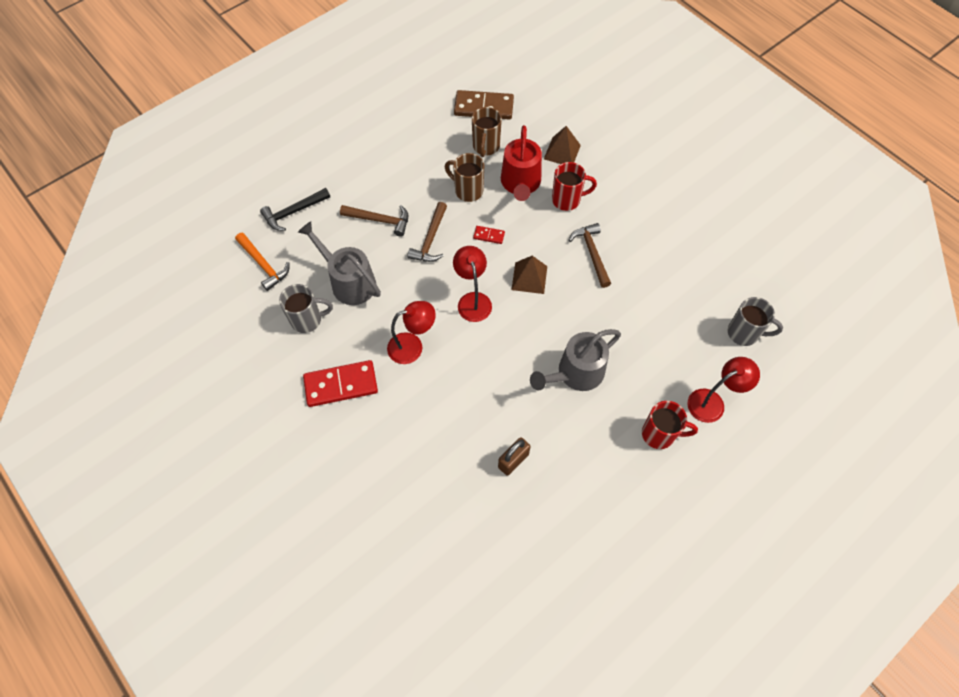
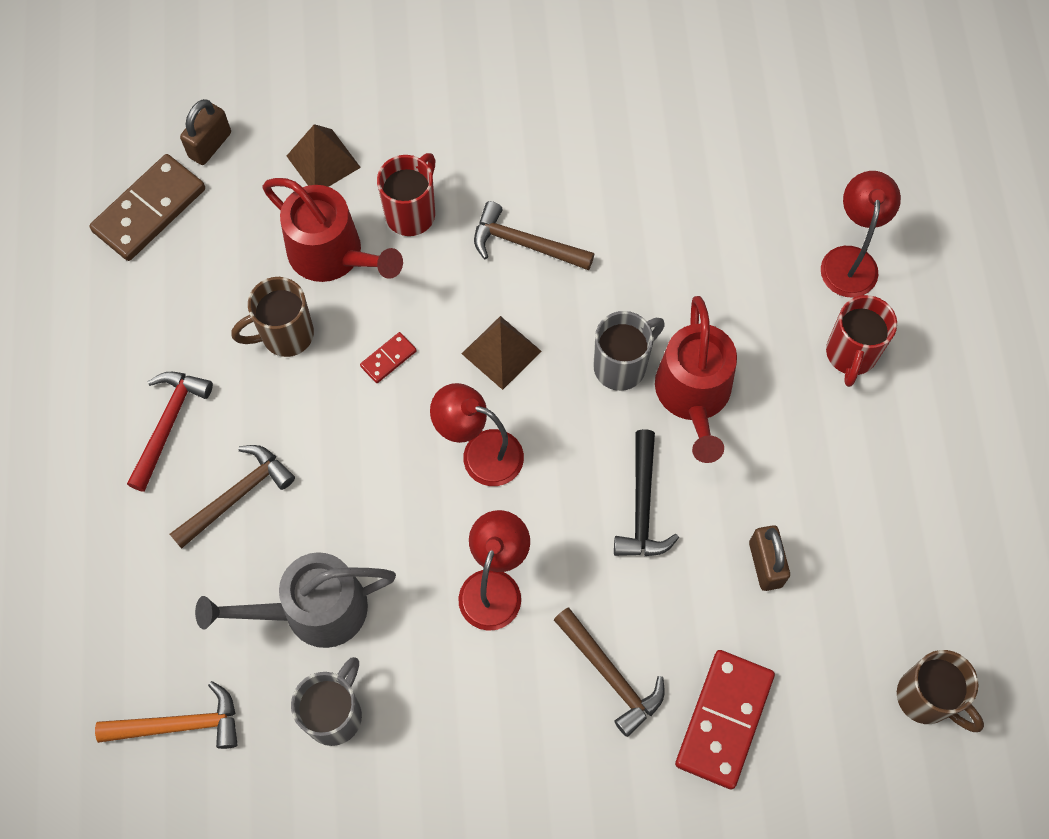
camera: 55 degrees left, 5 degrees up
black hammer [260,188,330,231] -> black hammer moved to [614,429,679,556]
red domino [303,360,378,407] -> red domino moved to [675,650,775,789]
brown hammer [407,202,447,262] -> brown hammer moved to [554,608,665,737]
brown mug [472,107,502,157] -> brown mug moved to [897,650,984,732]
grey watering can [530,329,621,391] -> red watering can [655,296,737,463]
red mug [642,401,698,449] -> red mug turned 150 degrees clockwise [826,295,897,387]
grey mug [728,297,783,346] -> grey mug moved to [593,311,665,391]
none -> red hammer [127,372,213,492]
none -> brown padlock [180,99,231,165]

